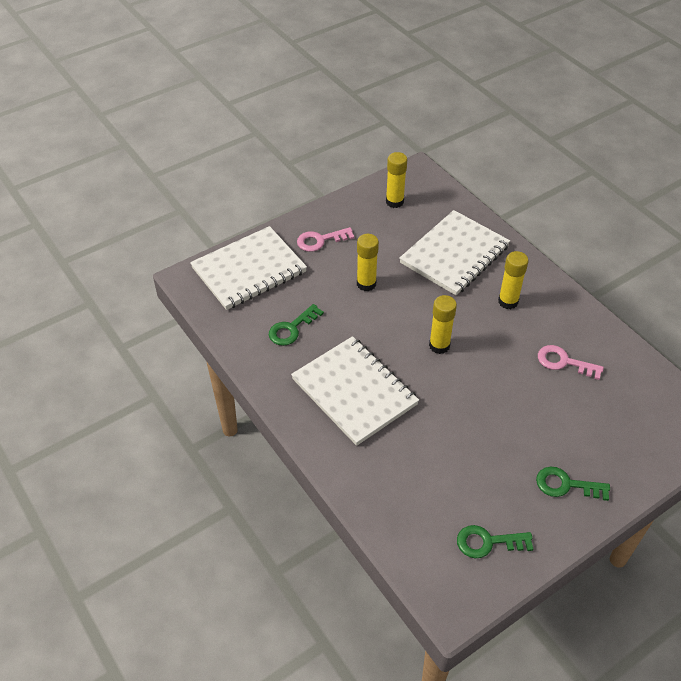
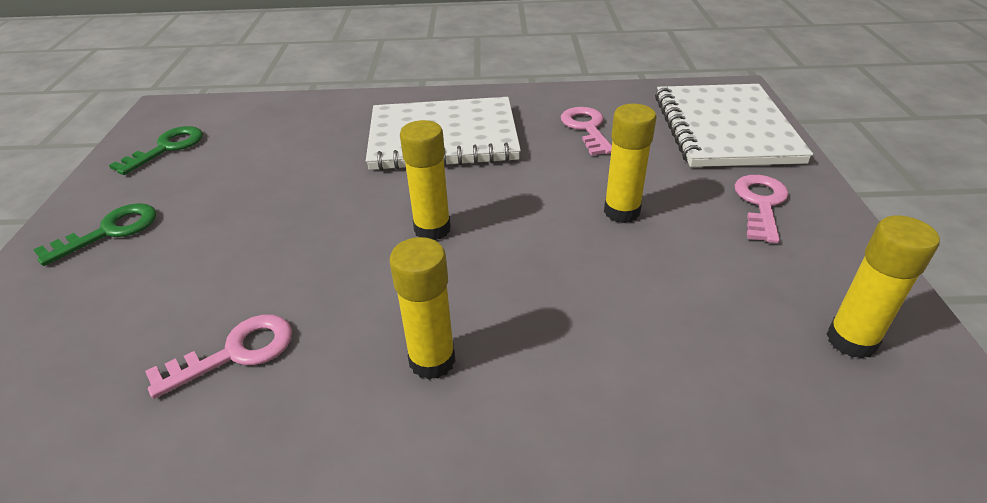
camera: 125 degrees right, 10 degrees down
green key [269,304,324,346] -> pink key [561,107,612,156]
white notebook [399,210,510,295] -> none

